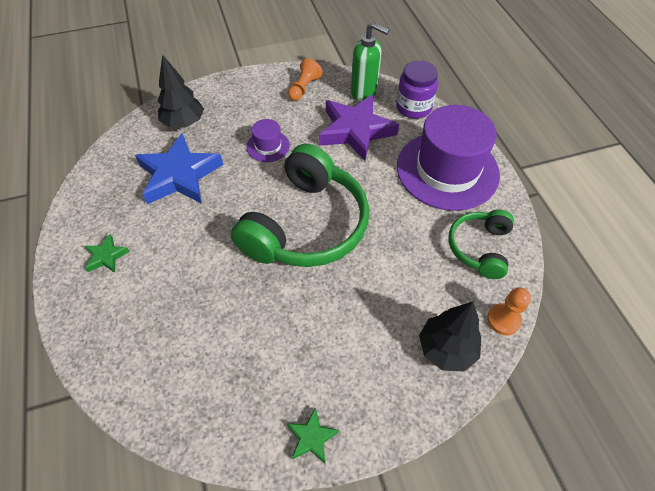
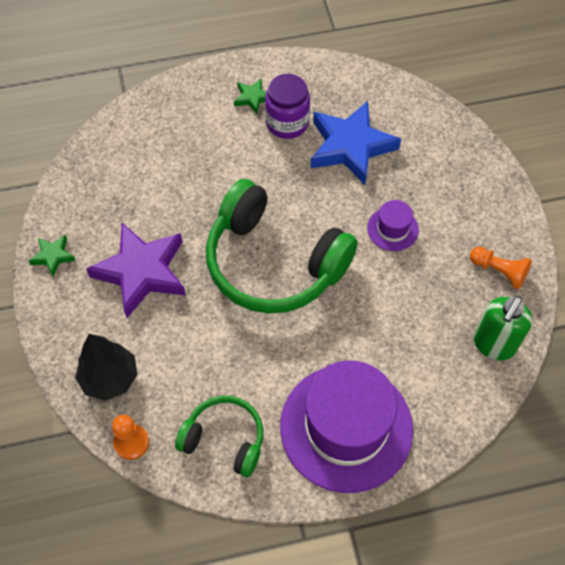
camera: 95 degrees right, 5 degrees up
black tree [158,55,204,128] -> none
purple star [319,95,399,161] -> purple star moved to [86,223,186,318]
purple jar [396,60,438,119] -> purple jar moved to [265,74,310,139]

